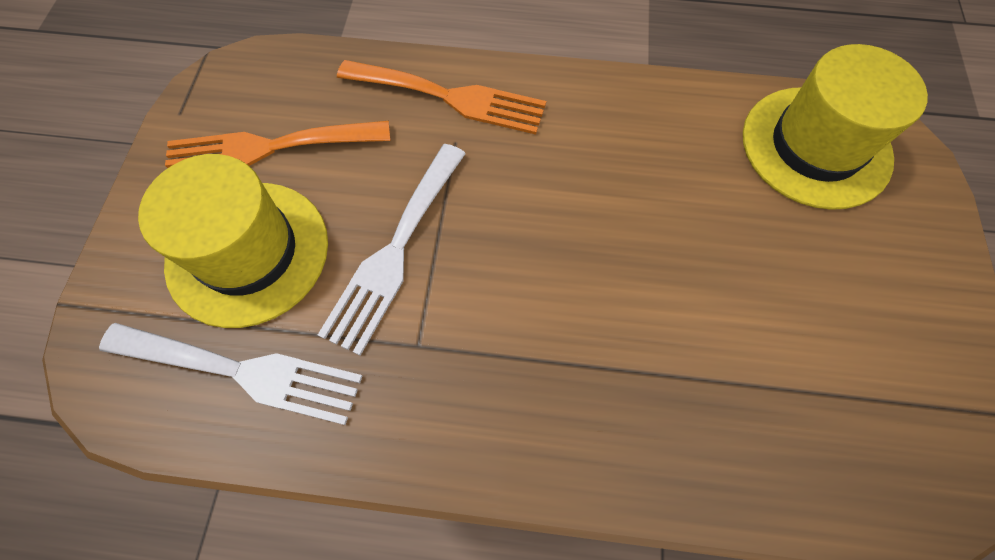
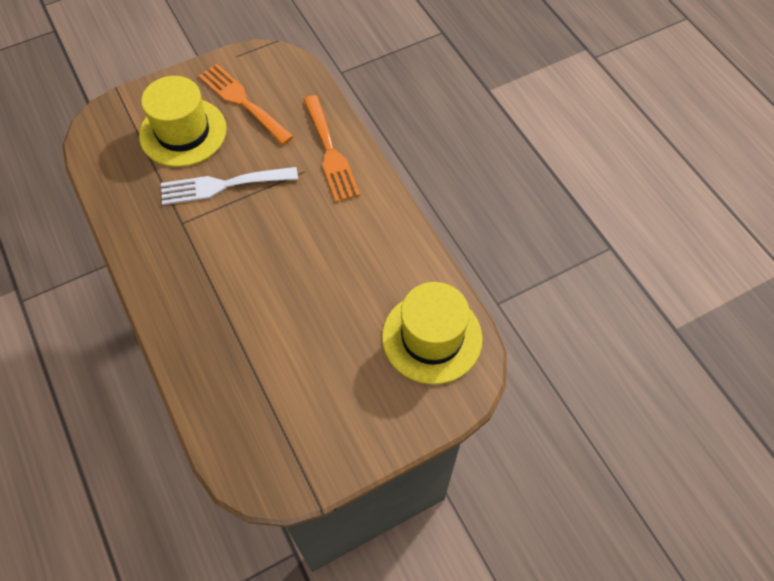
camera: 55 degrees right, 5 degrees down
white fork [99,323,362,425] -> none

